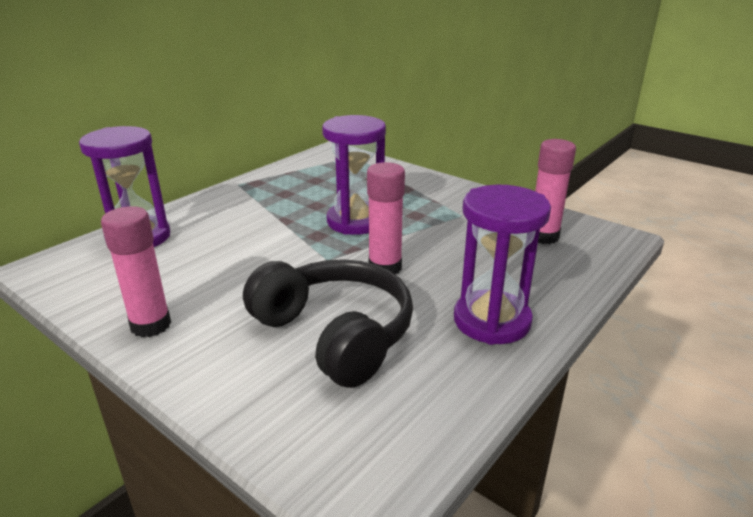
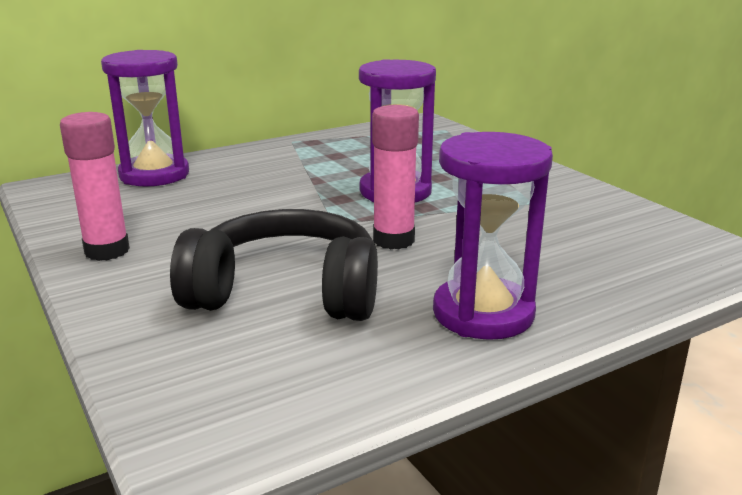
camera: 20 degrees right, 5 degrees down
black headphones [243,259,413,388] -> black headphones turned 60 degrees counterclockwise [170,209,378,321]
pink glue stick [535,139,576,244] -> none

